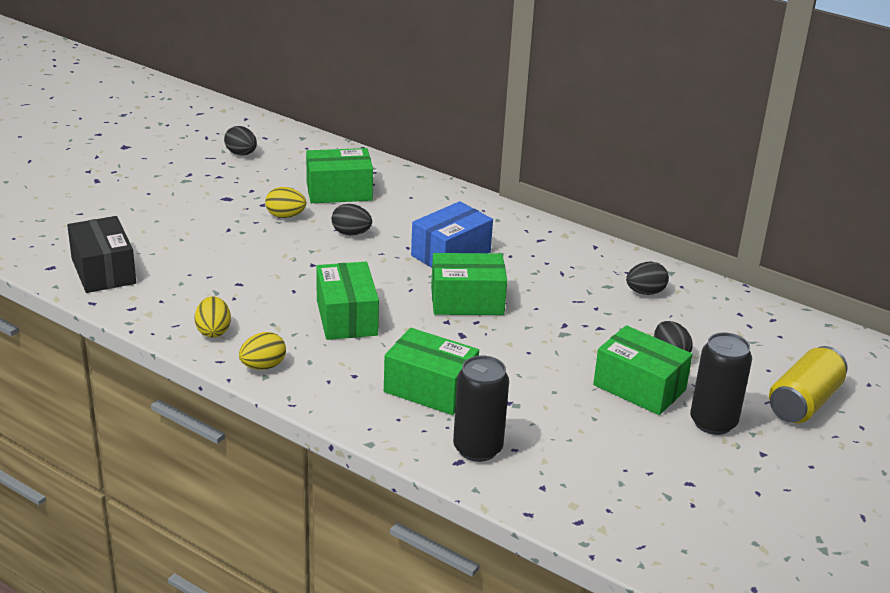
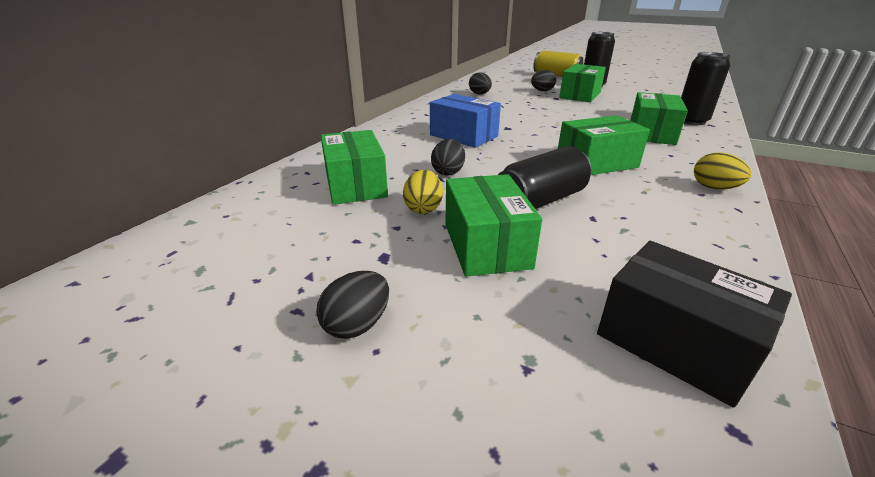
camera: 95 degrees left, 0 degrees up
black box [67,216,136,293] -> black box turned 75 degrees clockwise [597,241,792,408]
yellow egg [195,296,231,338] -> none
black egg [224,126,257,155] -> black egg moved to [316,271,389,339]
green box [431,253,507,315] -> green box moved to [446,174,542,277]
none -> black can [498,146,591,209]

